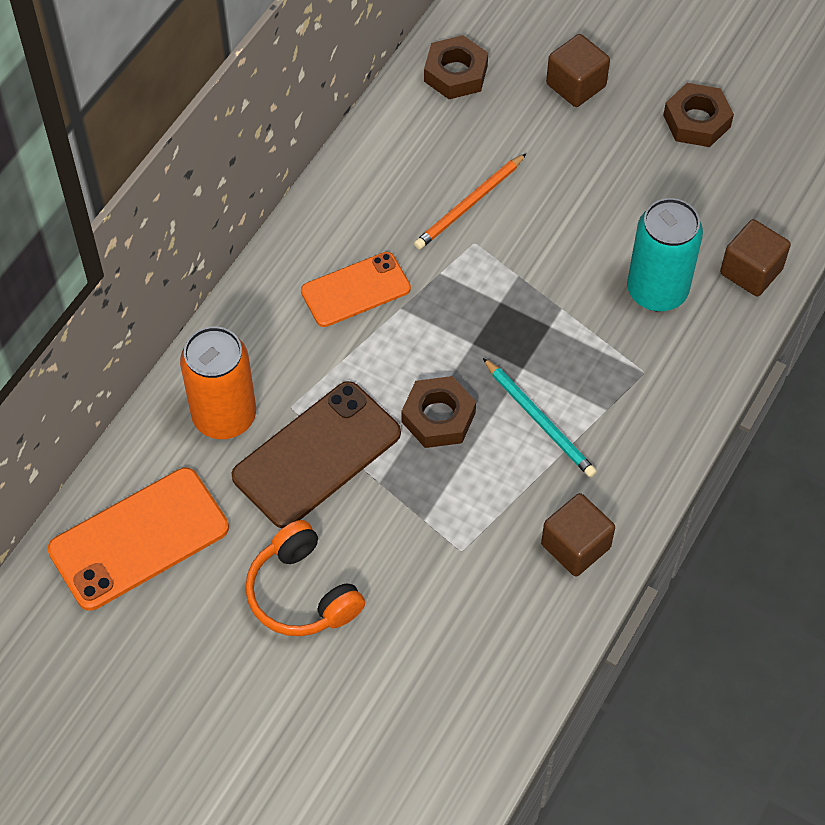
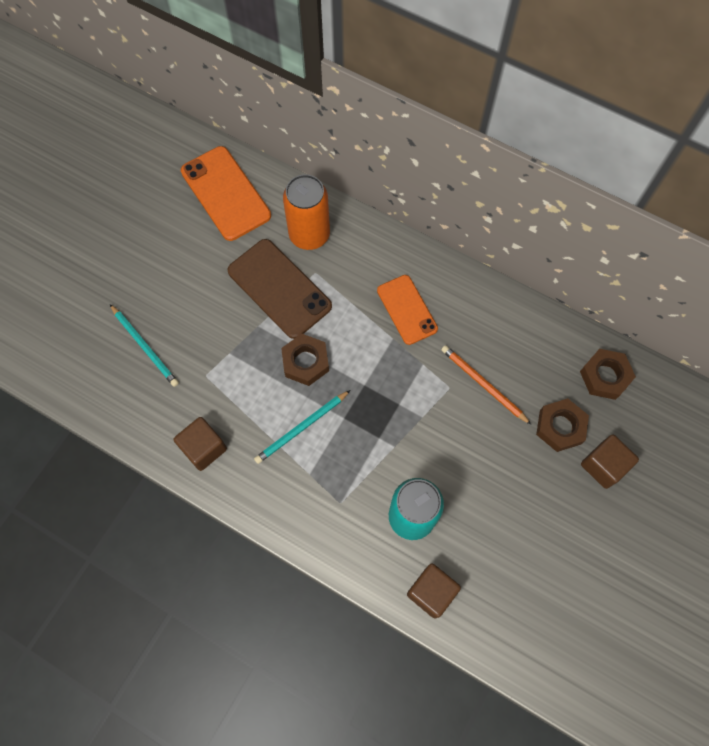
camera: 90 degrees right, 10 degrees up
orange headphones [245,520,365,636] -> none
brown nut [663,83,734,147] -> brown nut moved to [536,398,589,452]
none -> turquoise pencil [110,304,179,387]

